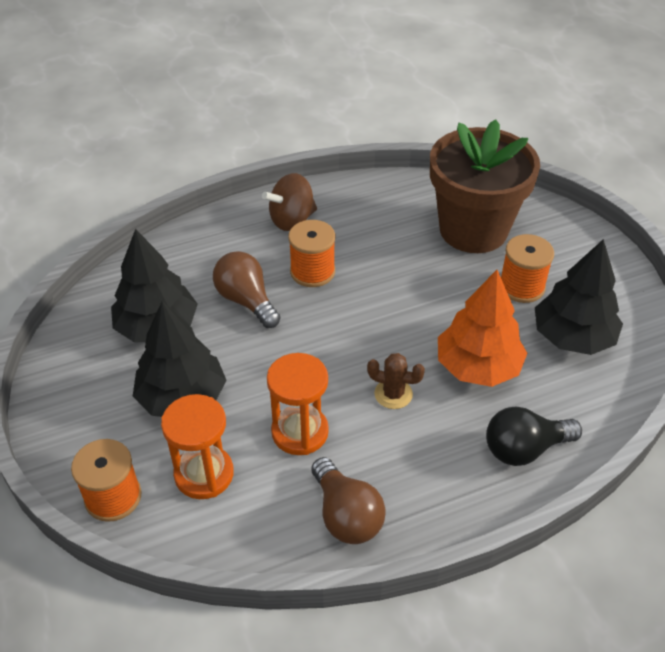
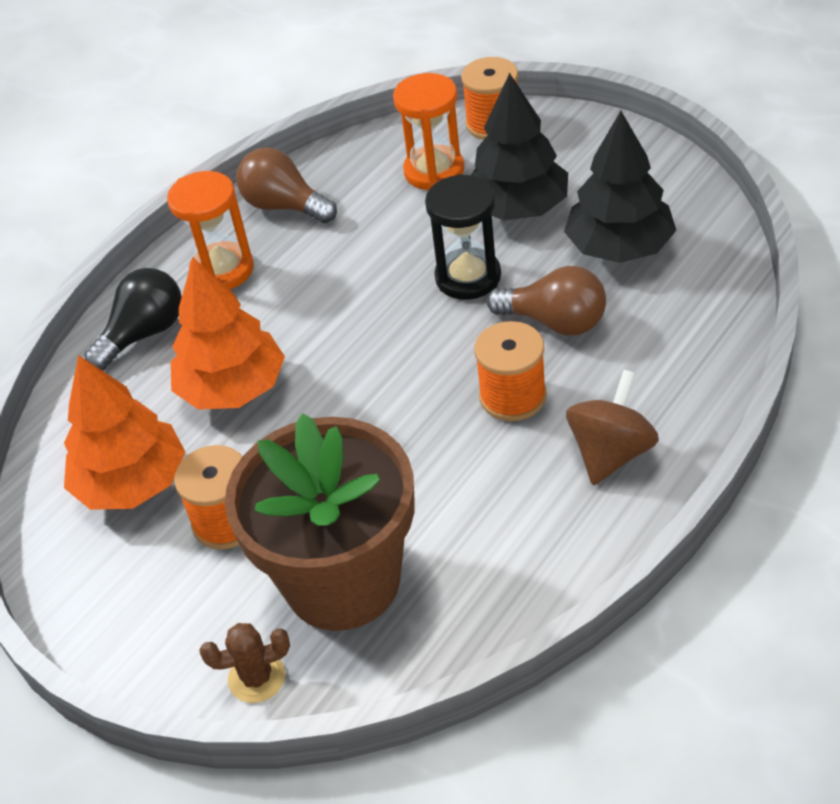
camera: 155 degrees right, 0 degrees up
orange hourglass [267,353,329,455] -> orange hourglass moved to [167,171,254,289]
brown cactus [367,353,425,409] -> brown cactus moved to [199,623,290,703]
black tree [535,239,623,355] -> orange tree [64,355,185,510]
none -> black hourglass [425,174,501,300]

